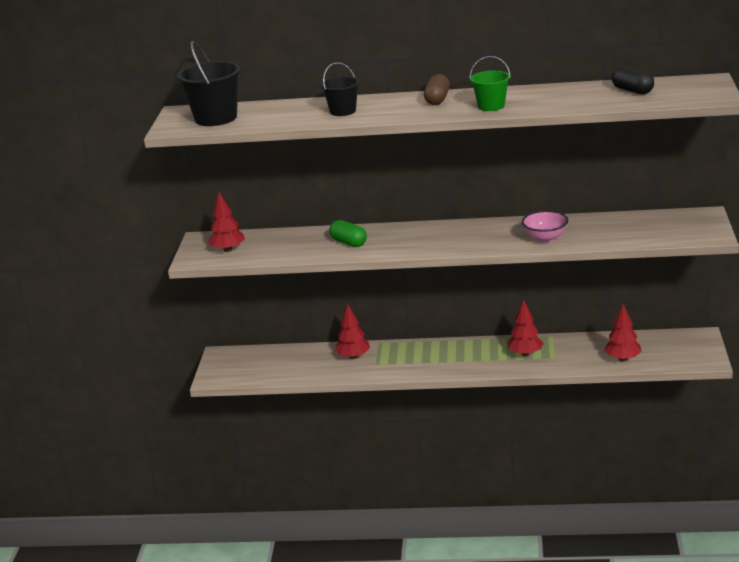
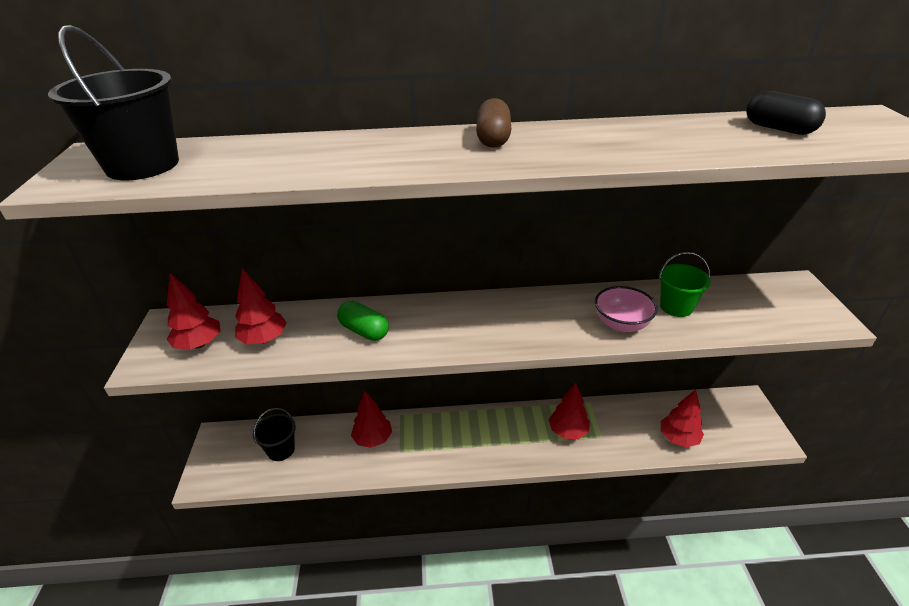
camera: 10 degrees left, 10 degrees up
black bucket [321,62,360,116] -> black bucket moved to [253,408,296,461]
green bucket [469,56,511,111] -> green bucket moved to [659,252,711,317]
none -> red tree [235,268,287,345]

